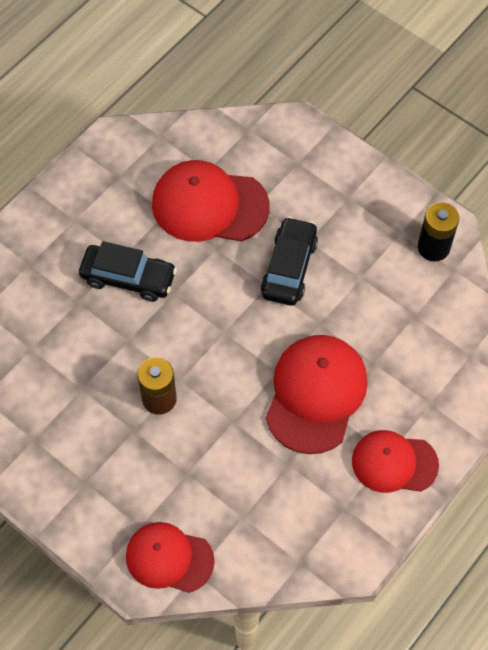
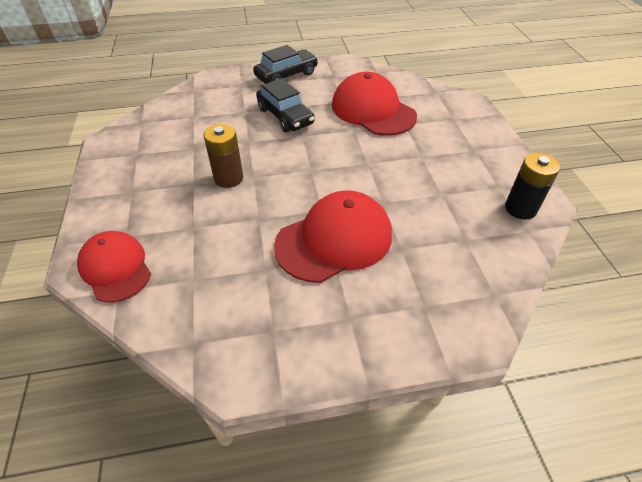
camera: 40 degrees right, 15 degrees down
black car [261,217,318,306] -> black car moved to [253,45,318,84]
red cap [352,430,439,493] -> none

